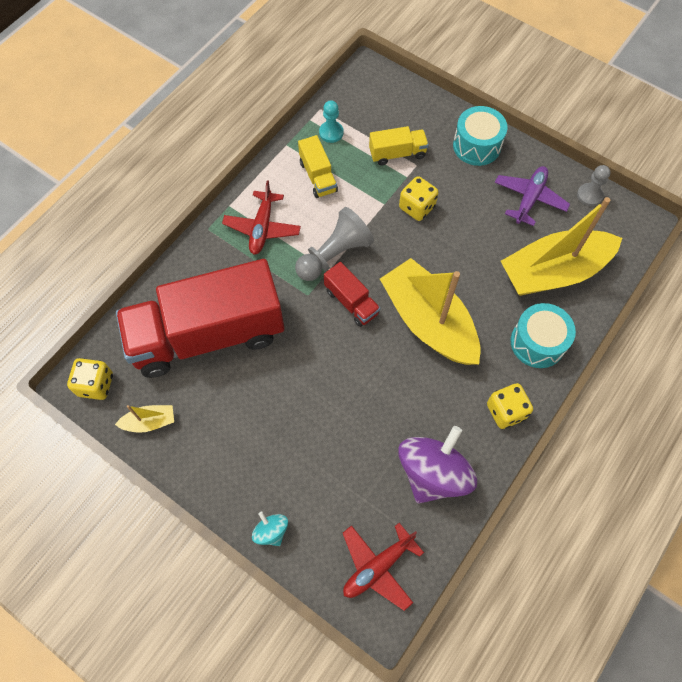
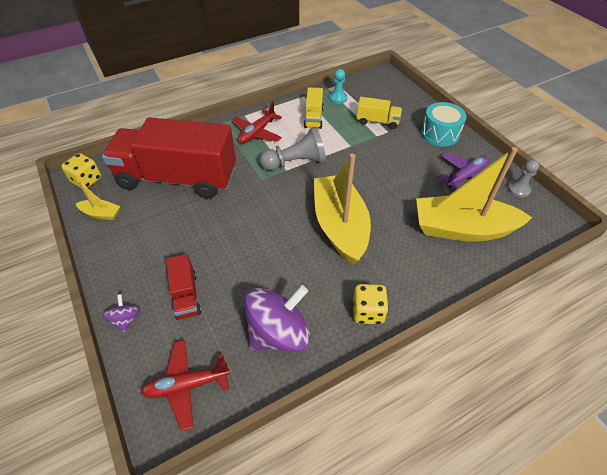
camera: 25 degrees right, 15 degrees down
turquoise spinning top [252,512,288,546] -> purple spinning top [102,294,140,332]
red truck [324,262,380,327] -> red truck moved to [166,254,201,320]
yellow dice [399,176,439,221] -> none
turquoise drum [511,303,576,368] -> none

